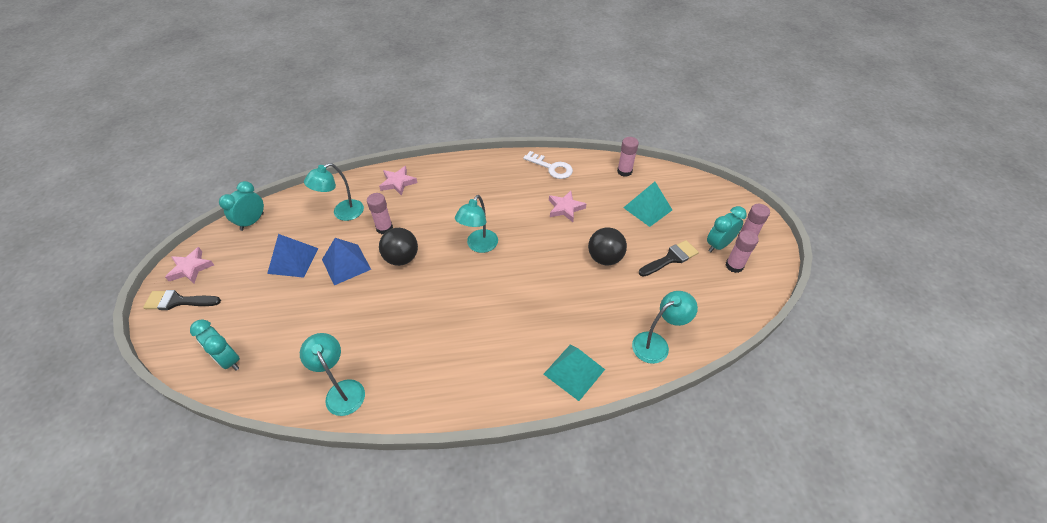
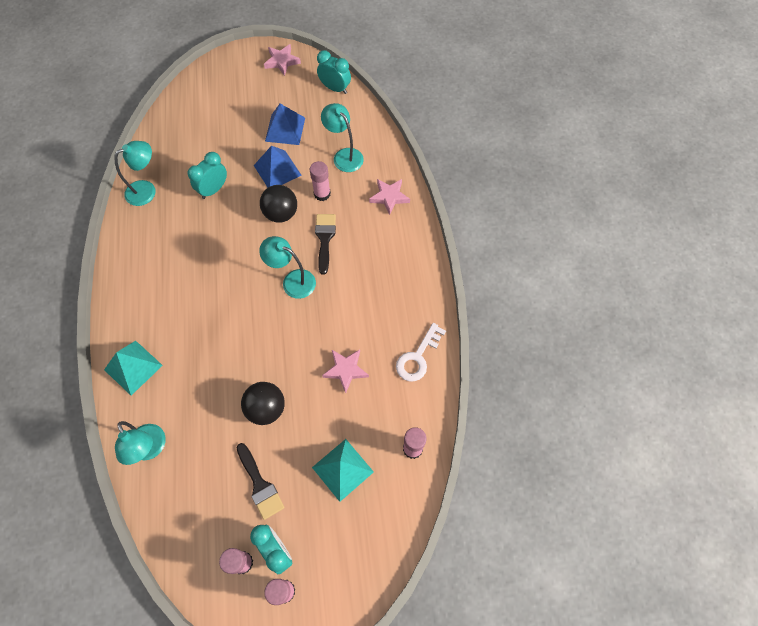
camera: 90 degrees right, 15 degrees up
black brush [143,290,221,310] -> black brush moved to [315,214,336,275]
turquoise clock [190,319,240,371] -> turquoise clock moved to [188,152,227,199]

